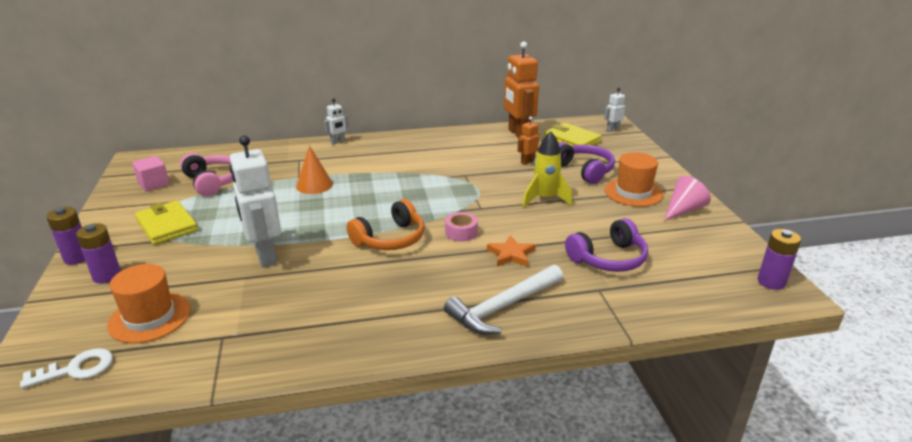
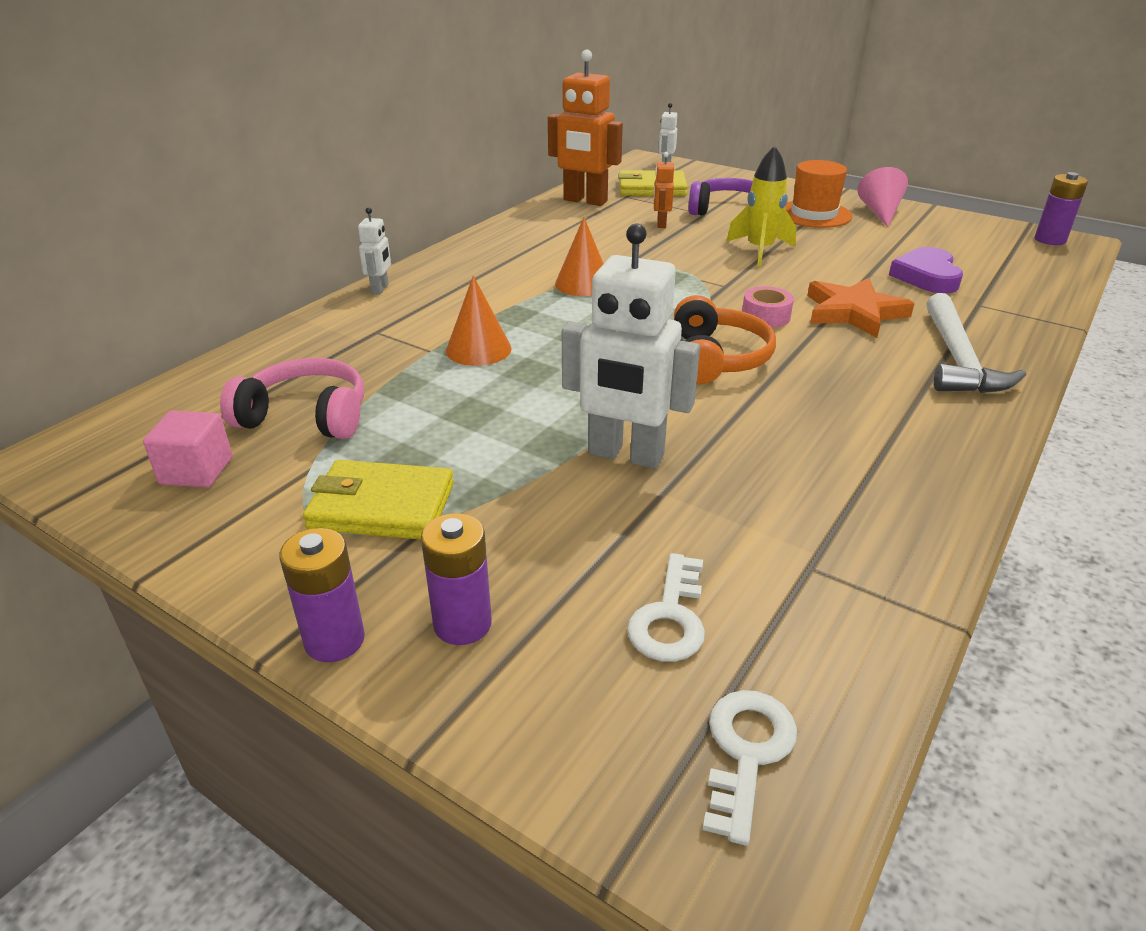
camera: 45 degrees left, 5 degrees up
orange hat [107,264,191,343] -> white key [627,553,705,662]
orange star [487,235,536,267] -> orange star [807,278,915,338], size x1.52
purple headphones [565,218,648,272] -> purple heart [889,247,963,293]
none -> orange cone [555,217,604,296]

